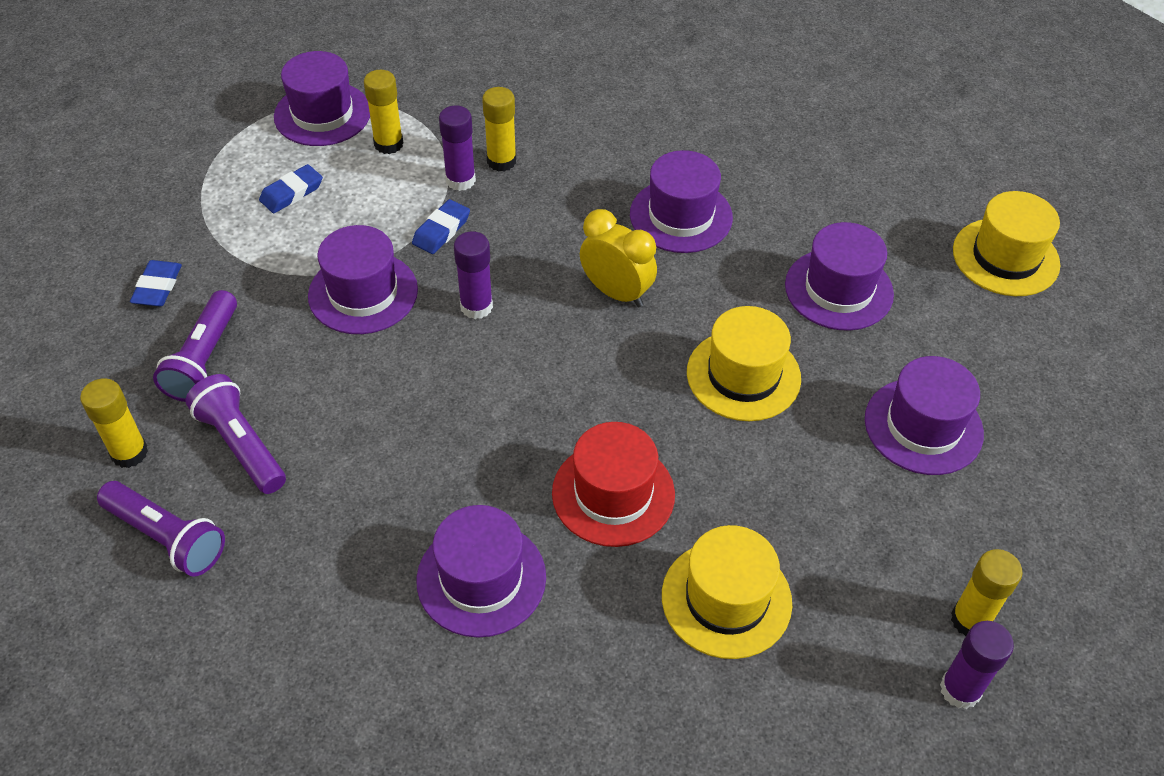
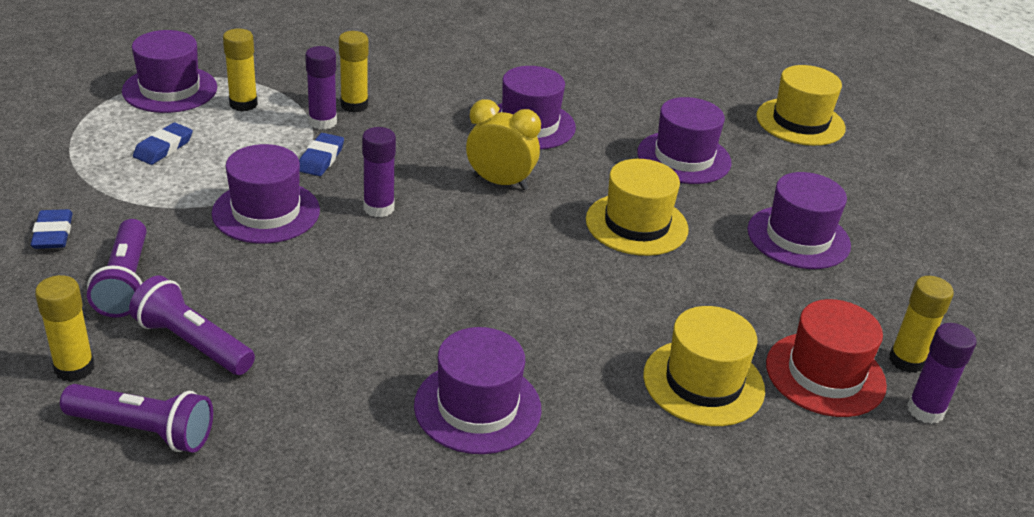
camera: 20 degrees left, 15 degrees down
red hat [552,422,675,547] -> red hat moved to [766,299,887,417]

